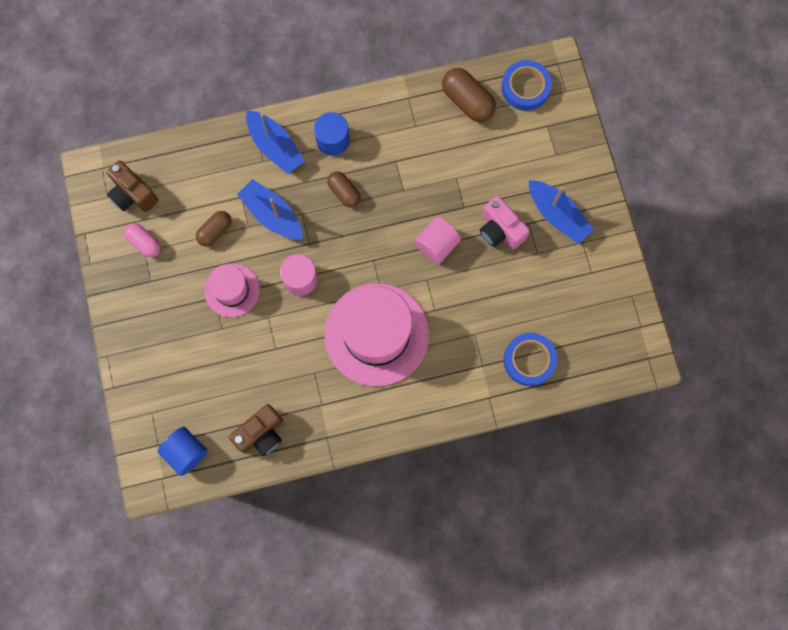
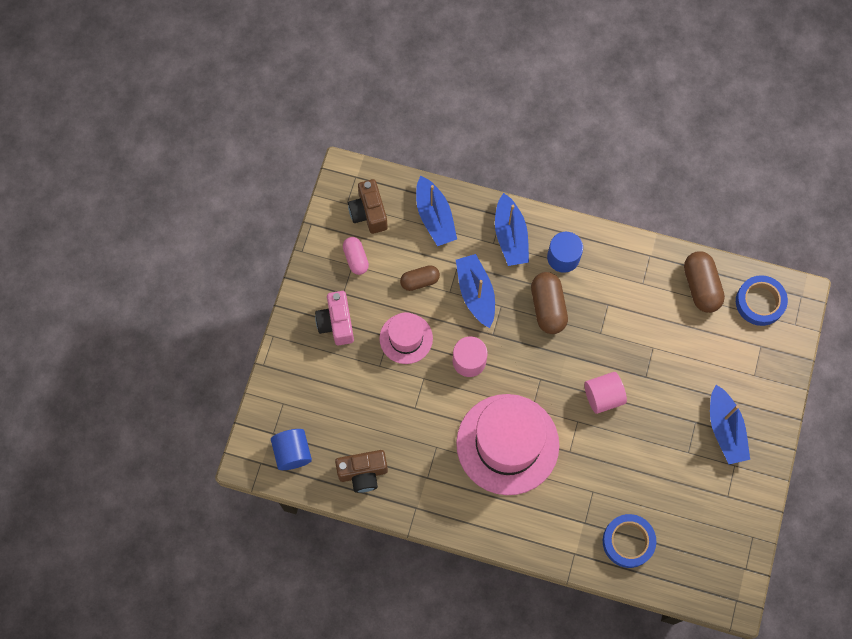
camera: 30 degrees right, 5 degrees down
brown capsule [327,171,361,207] -> brown capsule [531,272,568,334], size x1.57
pink camera [480,196,530,249] -> pink camera moved to [315,291,354,345]
none -> blue boat [416,176,457,246]

